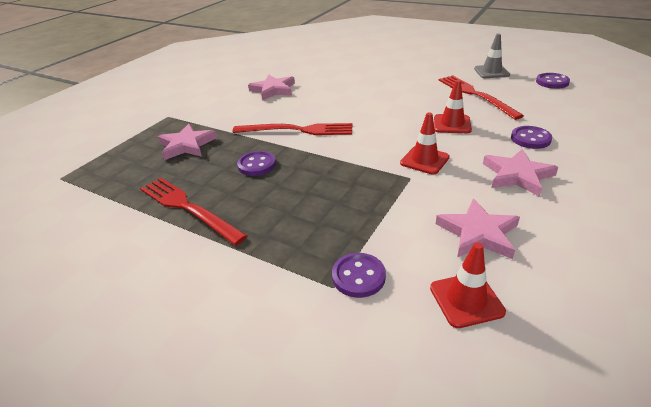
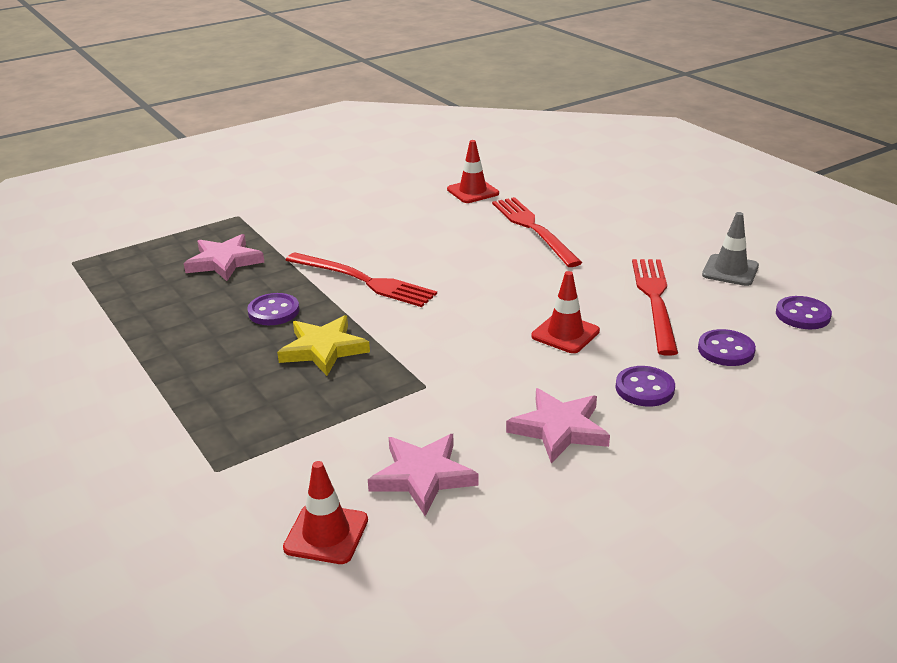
camera: 25 degrees right, 5 degrees down
red fork [140,177,247,245] -> red fork moved to [492,197,582,267]
pink star [248,74,295,101] -> none
purple button [332,253,386,298] -> purple button moved to [698,329,756,366]
red traffic cone [400,112,450,175] -> red traffic cone moved to [447,140,499,203]
none -> yellow star [277,315,370,376]

